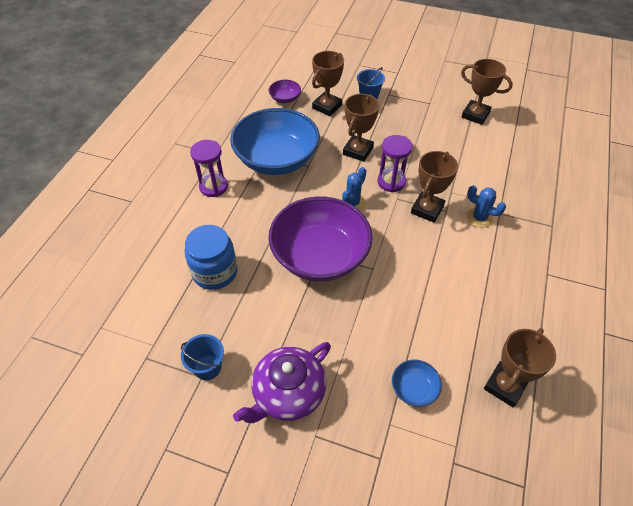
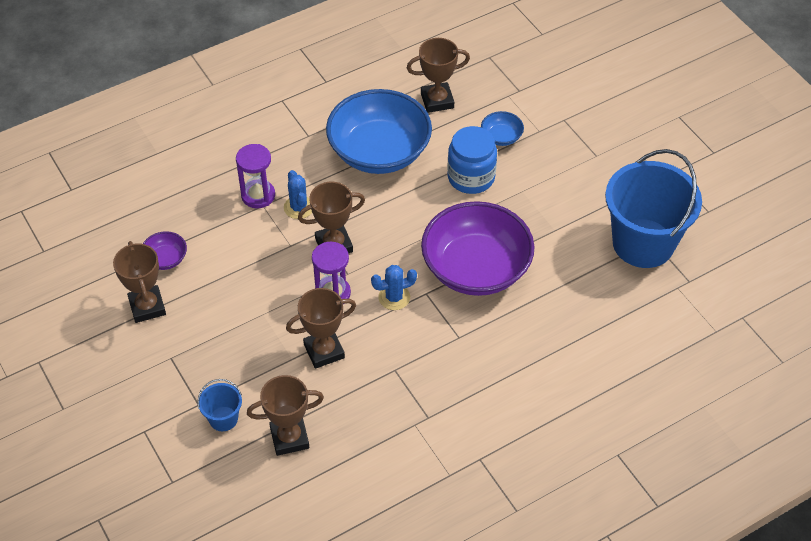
camera: 140 degrees left, 0 degrees up
blue bucket [181,334,224,380] -> blue bucket [605,149,702,268], size x2.36
blue jar [185,225,238,290] -> blue jar moved to [448,126,497,194]
purple hourglass [190,140,228,197] -> purple hourglass moved to [236,144,275,208]
blue bowl [230,108,320,175] -> blue bowl moved to [326,89,432,174]
purple teapot [233,342,331,423] -> none
purple bowl [269,80,301,103] -> purple bowl moved to [143,231,187,270]

